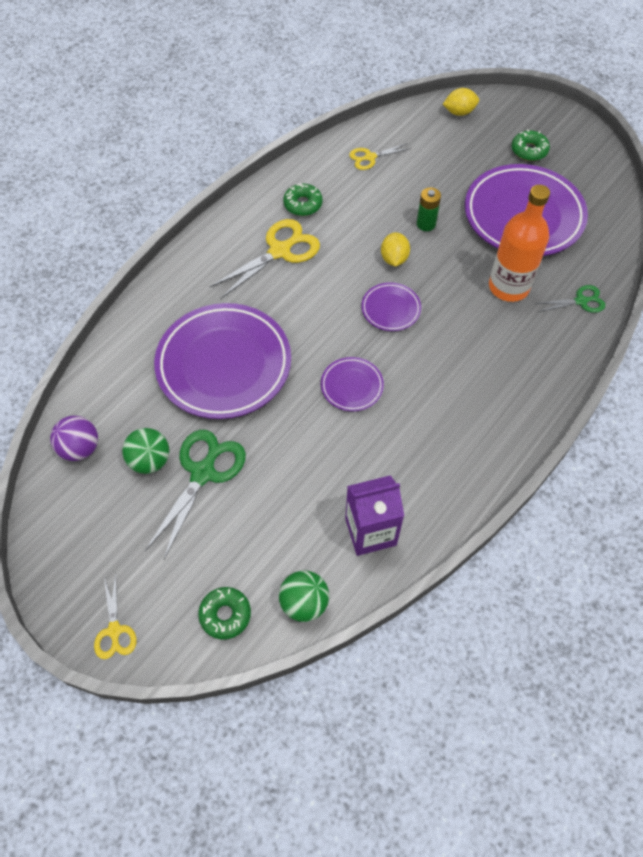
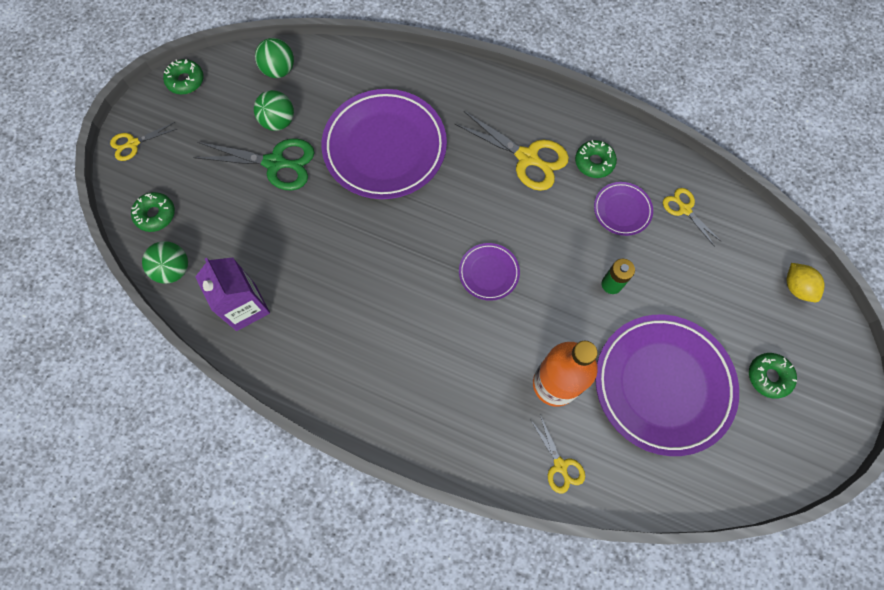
camera: 75 degrees right, 10 degrees up
purple ball [50,416,98,461] -> green ball [255,38,294,78]
purple plate [321,357,384,411] -> purple plate moved to [594,182,653,236]
yellow lemon [381,232,410,267] -> none
green scissors [535,285,605,313] -> yellow scissors [530,415,585,494]
none -> green donut [163,59,204,94]

